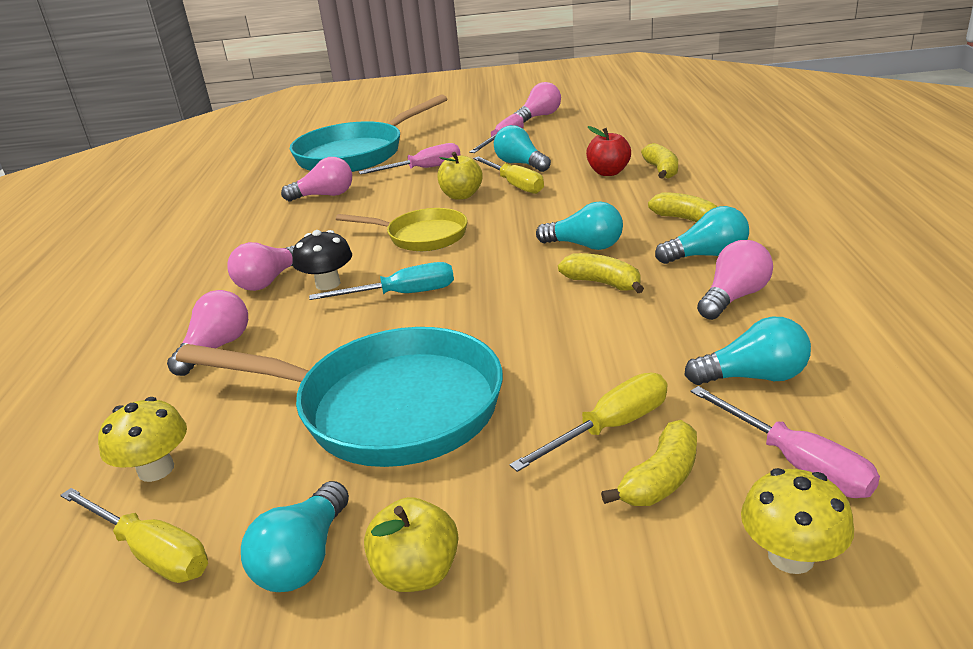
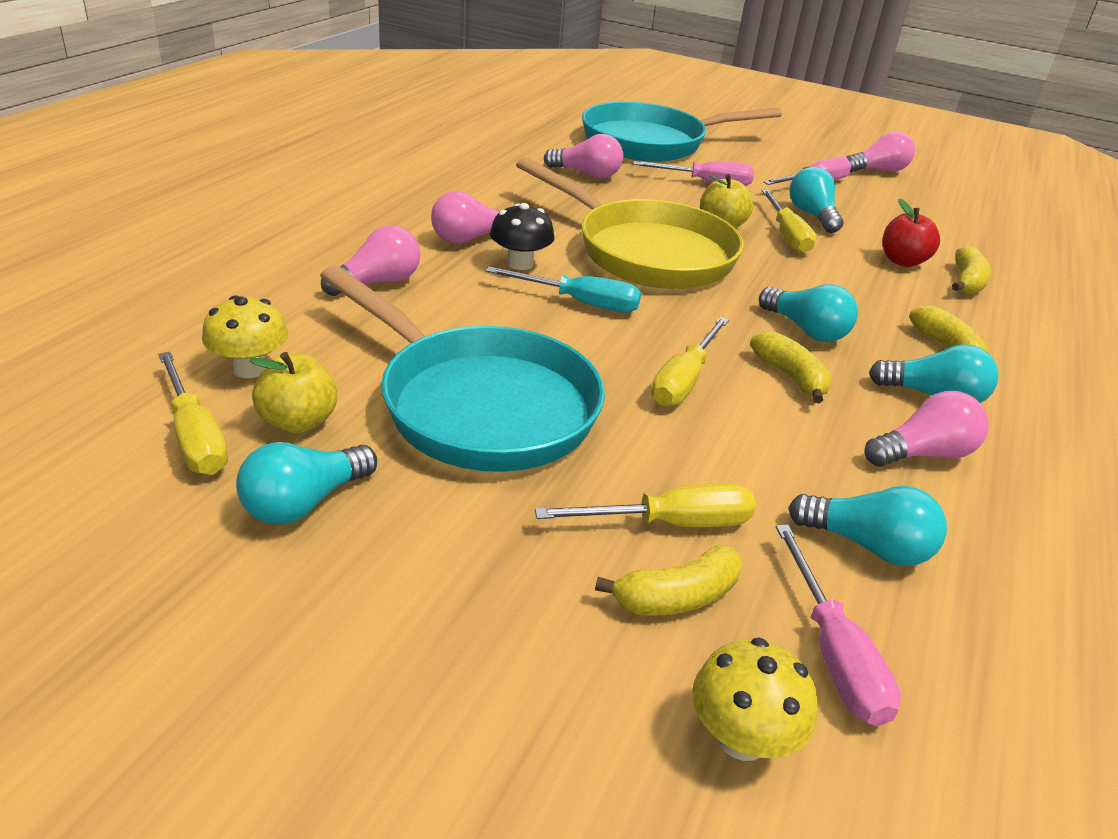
camera: 20 degrees right, 5 degrees up
yellow pan [336,208,468,251] -> yellow pan [516,157,744,289], size x1.76
yellow apple [364,497,459,592] -> yellow apple moved to [249,352,338,433]
none -> yellow screwdriver [651,317,729,406]

